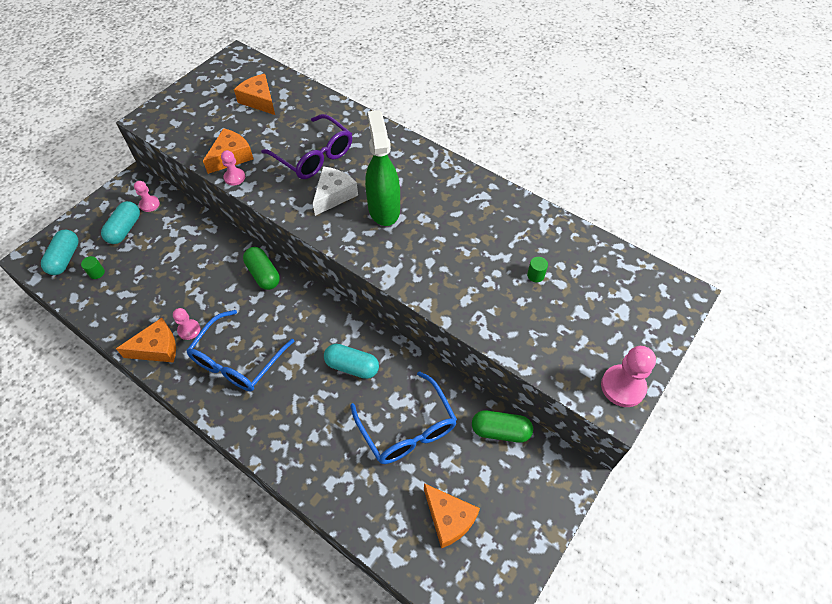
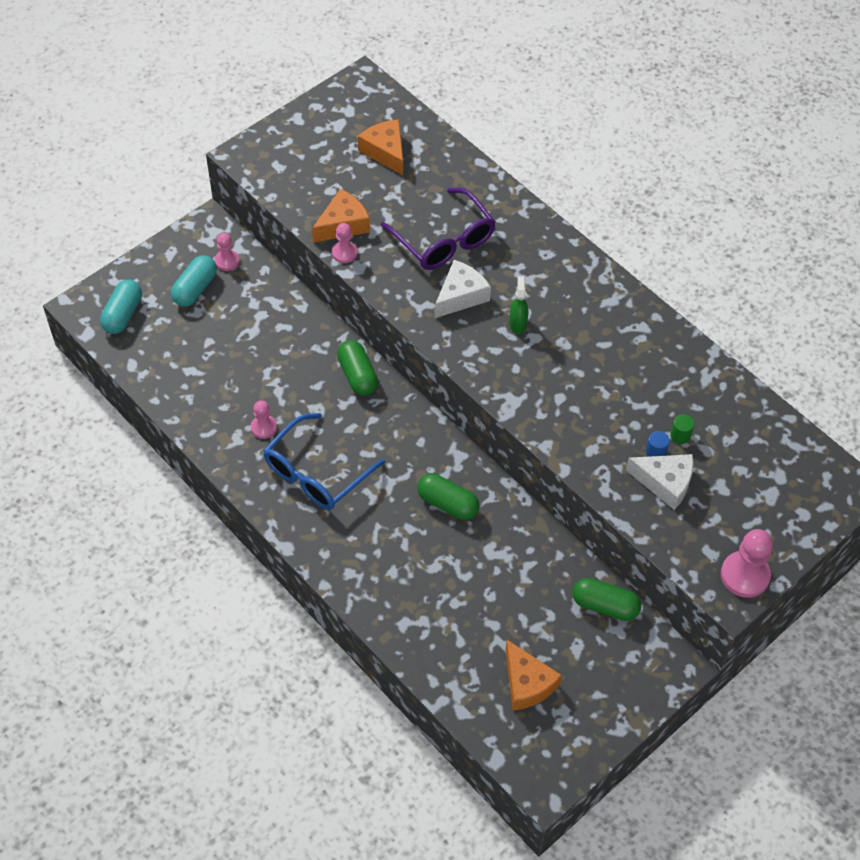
camera: 10 degrees right, 0 degrees up
green cylinder [81,256,105,279] -> none
orange cheese [116,318,176,363] -> none
turquoise capsule [324,344,379,379] -> green capsule [417,473,480,520]
blue glasses [350,371,457,464] -> none
green spray bottle [365,110,400,226] -> green spray bottle [509,276,528,334], size x0.47
none -> white cheese [626,454,694,510]
none -> blue cylinder [646,431,670,457]

